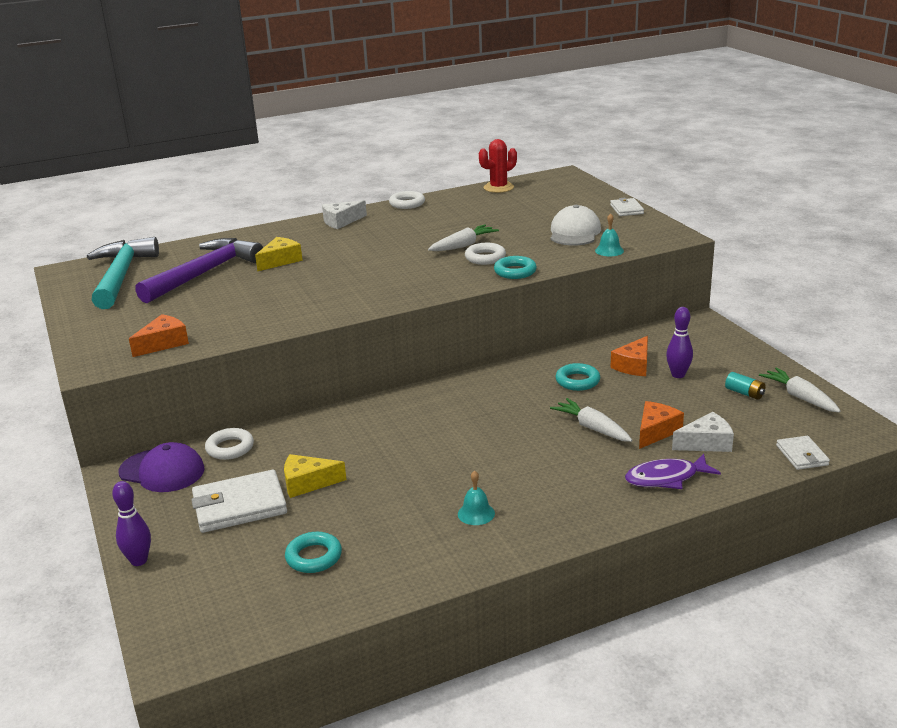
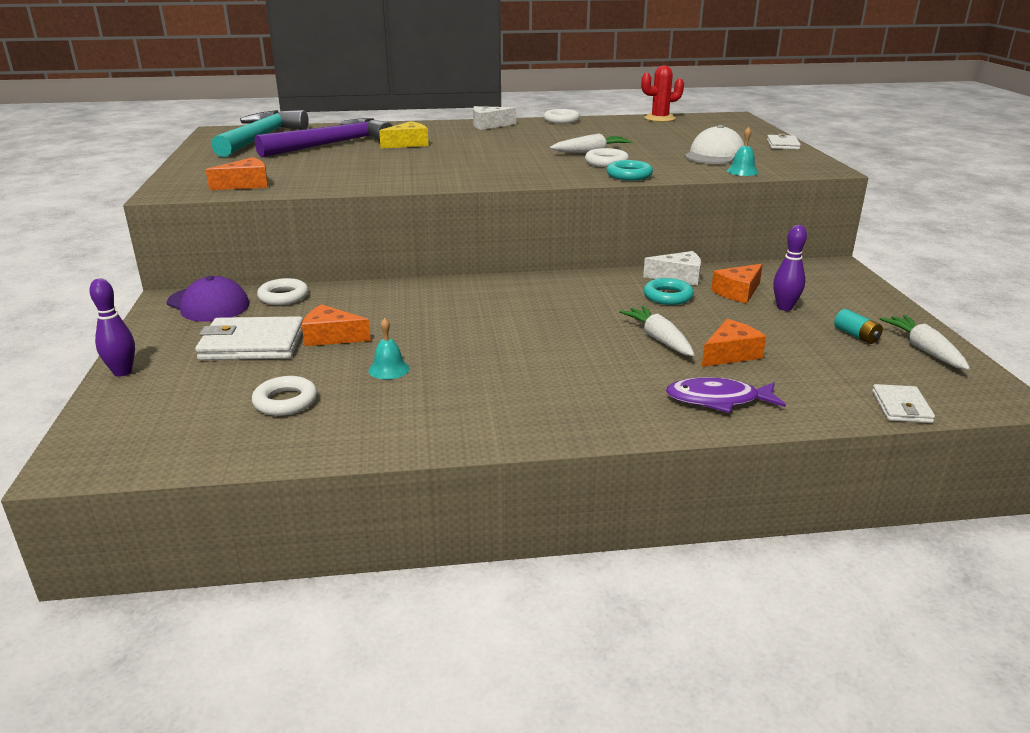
camera: 15 degrees right, 0 degrees up
yellow cheese [284,454,346,498] -> orange cheese [302,304,371,346]
turquoise ring [285,532,342,573] -> white ring [252,376,317,416]
turquoise bell [458,470,495,525] -> turquoise bell moved to [368,318,409,379]
white cheese [672,412,734,452] -> white cheese moved to [643,251,701,286]

